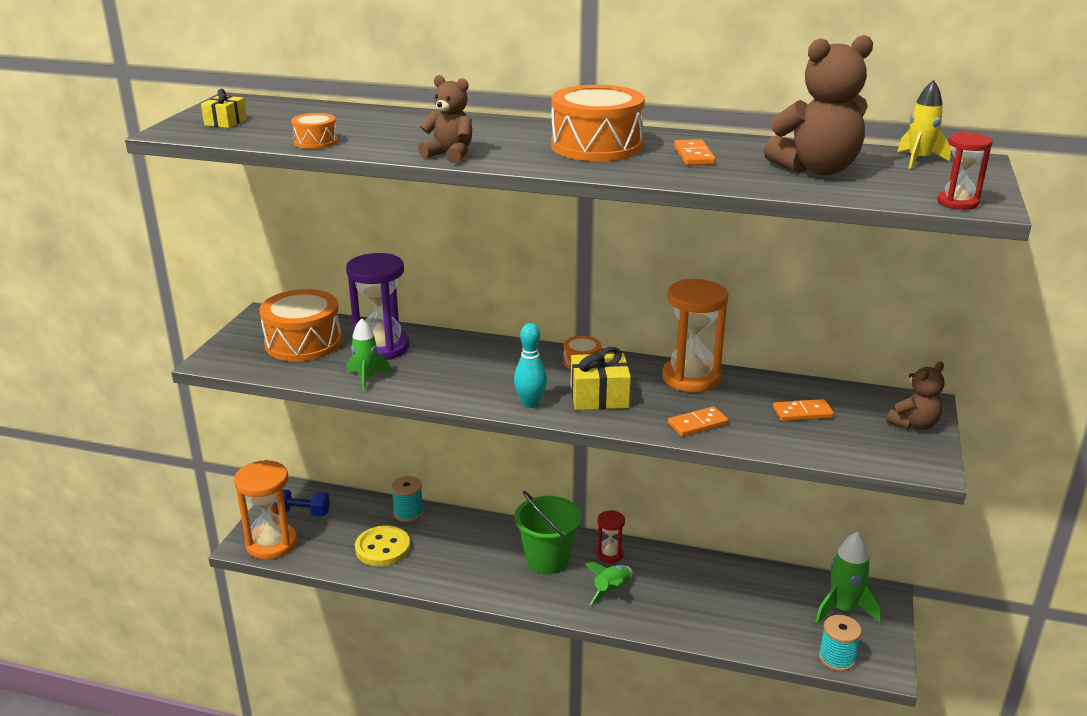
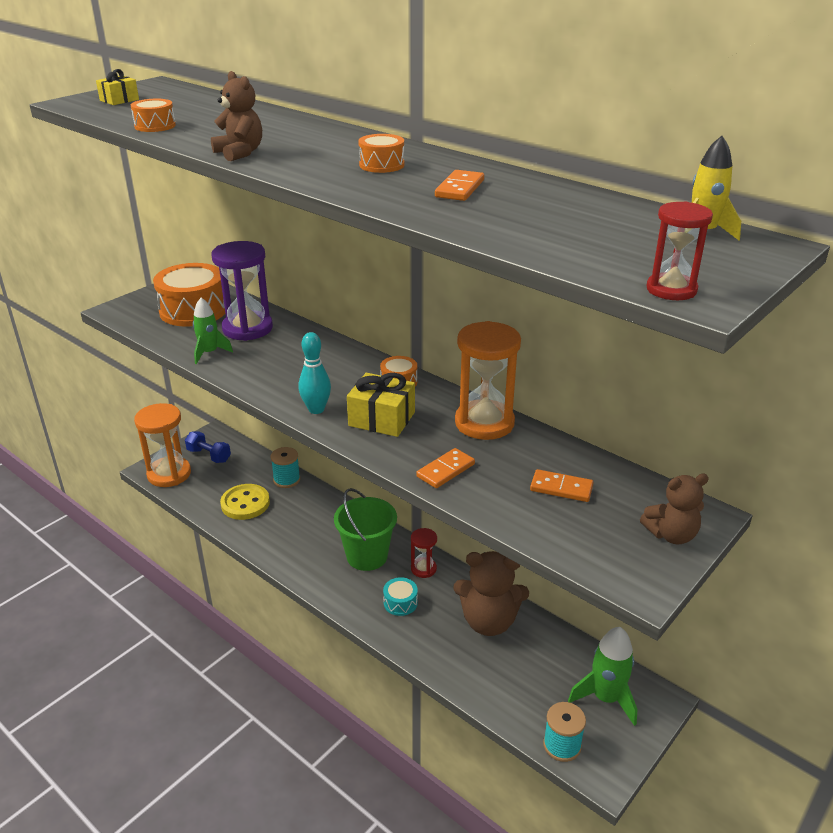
camera: 25 degrees right, 5 degrees up
orange drum [551,85,645,161] -> orange drum [358,134,405,173], size x0.48
green rocket [585,562,632,605] -> turquoise drum [383,577,418,616]
orange domino [668,406,729,436] -> orange domino turned 45 degrees counterclockwise [416,448,475,488]
brown teddy bear [764,35,873,176] -> brown teddy bear moved to [453,551,529,636]

